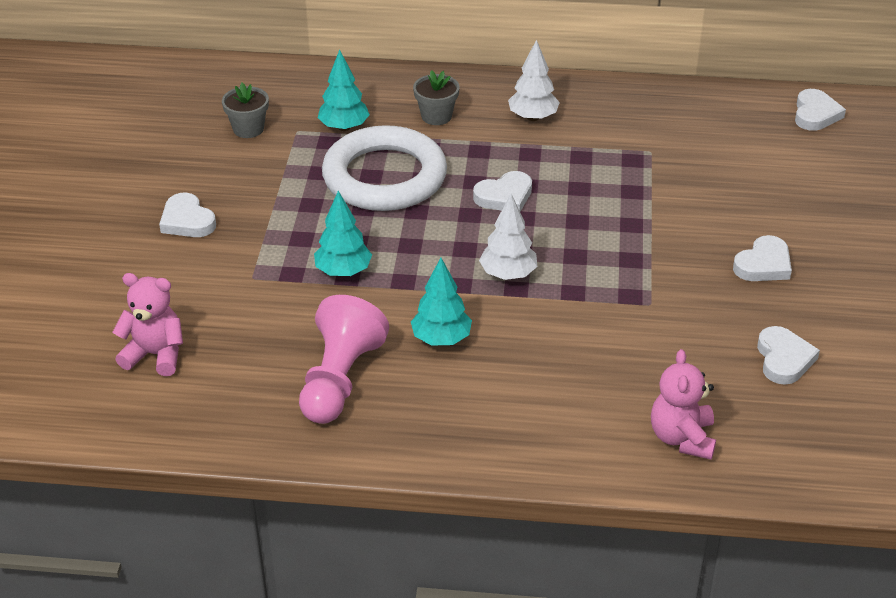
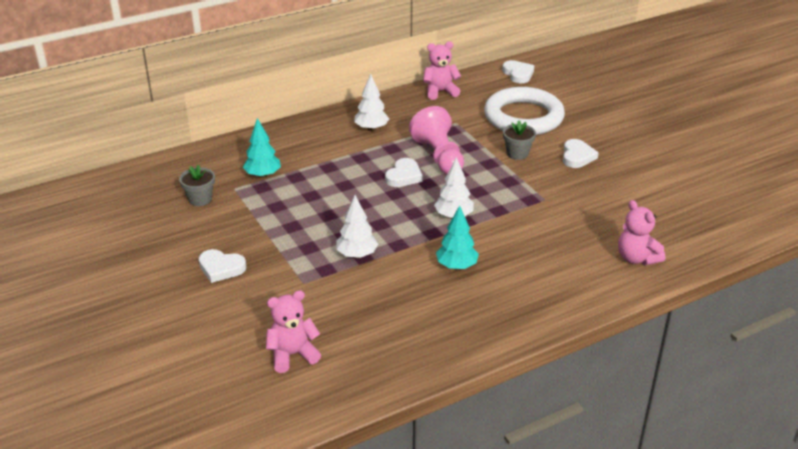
camera: 35 degrees left, 5 degrees down
pink pawn [299,295,389,424] -> pink pawn moved to [409,106,464,174]
turquoise tree [314,191,372,276] -> white tree [336,195,378,258]
white ring [322,125,447,211] -> white ring moved to [484,87,565,135]
grey flower pot [413,70,459,125] -> grey flower pot moved to [503,120,536,160]
white heart [757,326,820,385] -> none
none -> pink teddy bear [423,41,461,100]

